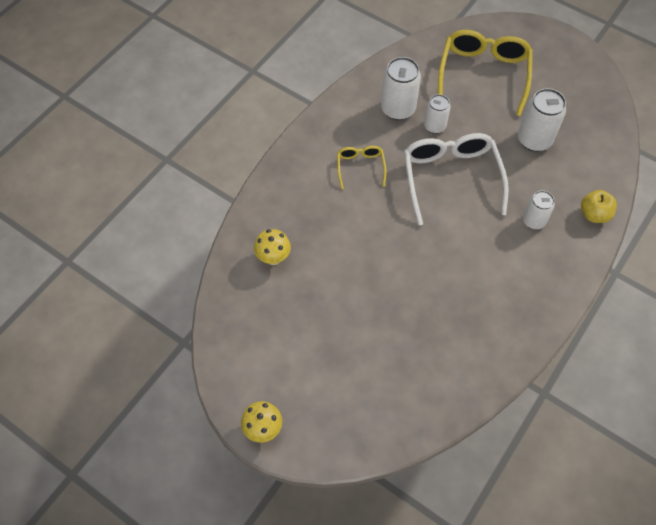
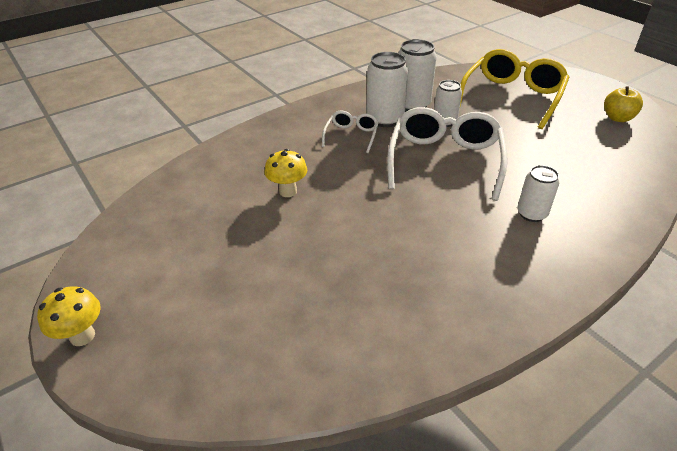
camera: 20 degrees right, 20 degrees down
yellow mushroom [254,229,291,265] -> yellow mushroom moved to [265,149,307,197]
yellow glasses [337,146,386,189] -> white glasses [322,111,379,153]
white can [518,88,566,152] -> white can moved to [366,52,408,127]
yellow apple [581,190,617,223] -> yellow apple moved to [604,86,643,122]

